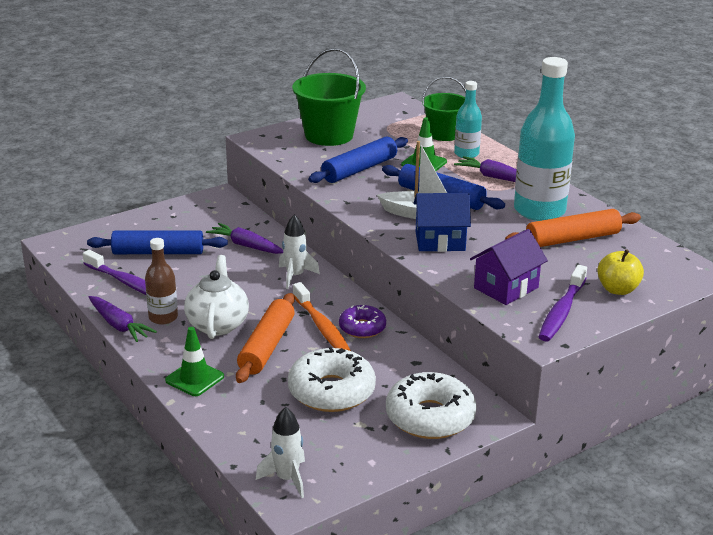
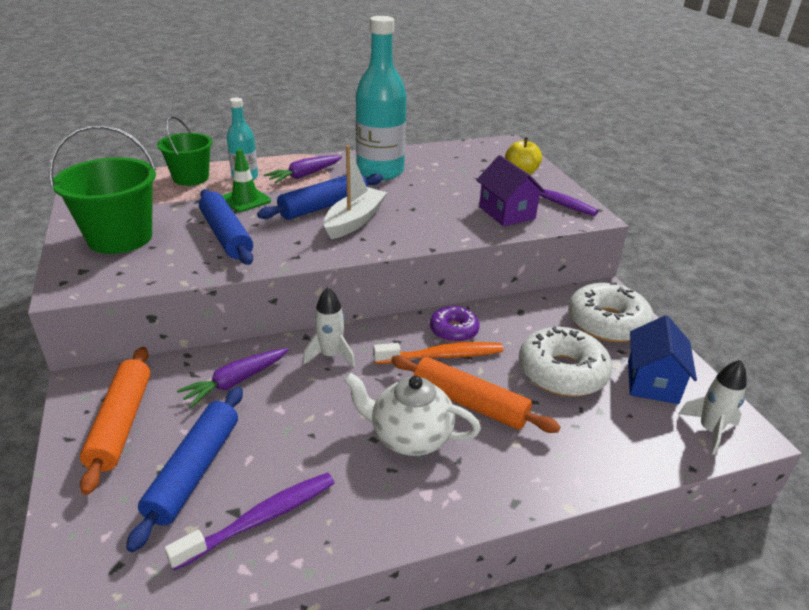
camera: 75 degrees left, 5 degrees up
purple carrot [88,296,157,342] -> none
brown bottle [145,238,178,325] -> none
green traffic cone [165,327,224,396] -> none
blue house [413,193,471,252] -> blue house moved to [628,315,697,404]
orange rolling pin [505,209,641,247] -> orange rolling pin moved to [80,347,151,495]

